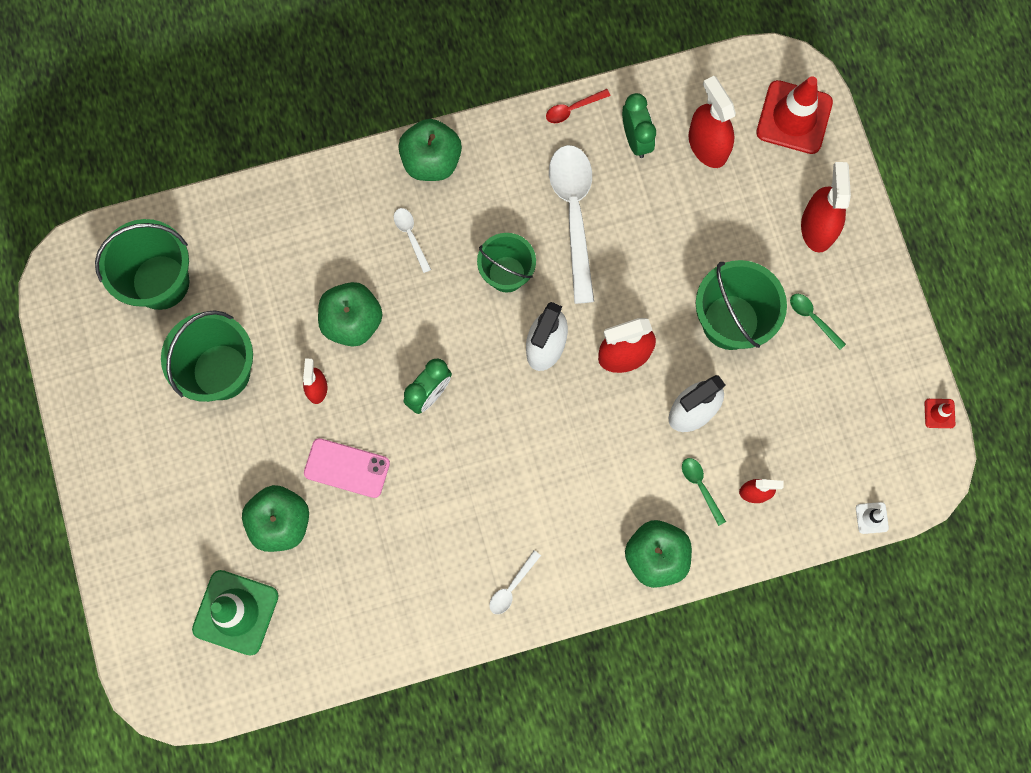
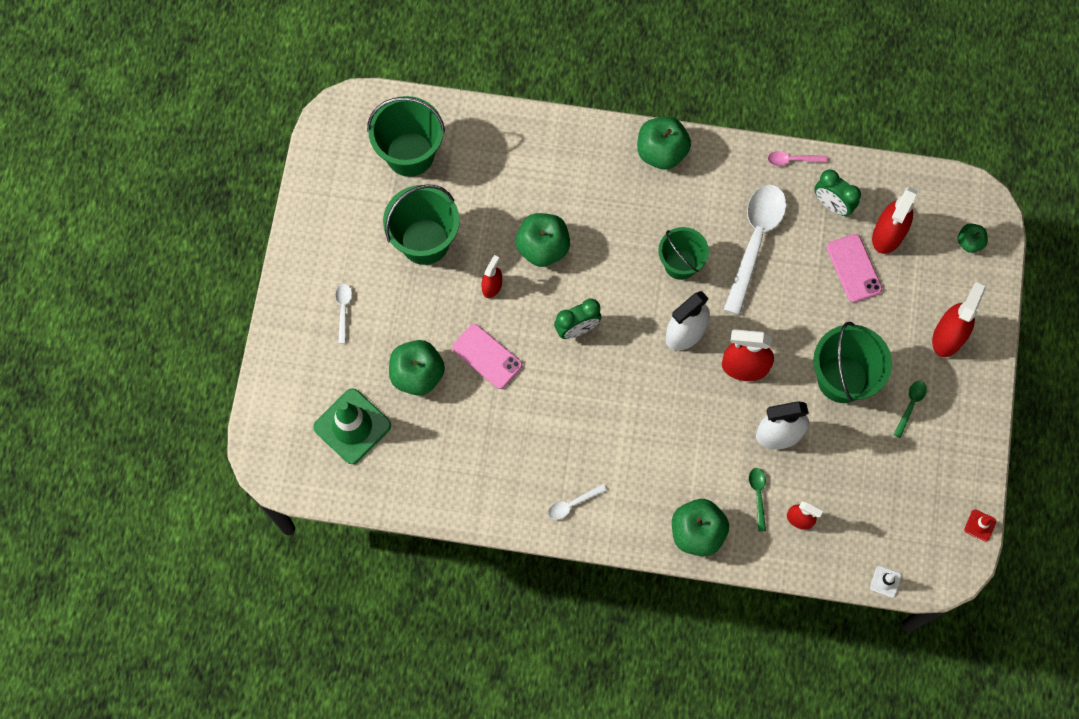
camera: 25 degrees right, 5 degrees down
white spoon [394,208,431,273] -> white spoon moved to [335,284,352,344]
red spoon [546,89,611,123] -> pink spoon [768,151,828,166]
green clock [622,93,656,158] -> green clock turned 120 degrees clockwise [814,169,861,216]
red spray bottle [688,76,736,168] -> red spray bottle turned 150 degrees counterclockwise [872,187,918,254]
red traffic cone [756,76,833,154] -> green apple [957,223,988,253]
green spoon [790,294,846,350] -> green spoon turned 45 degrees clockwise [893,381,927,438]
none -> pink phone [827,234,882,303]

